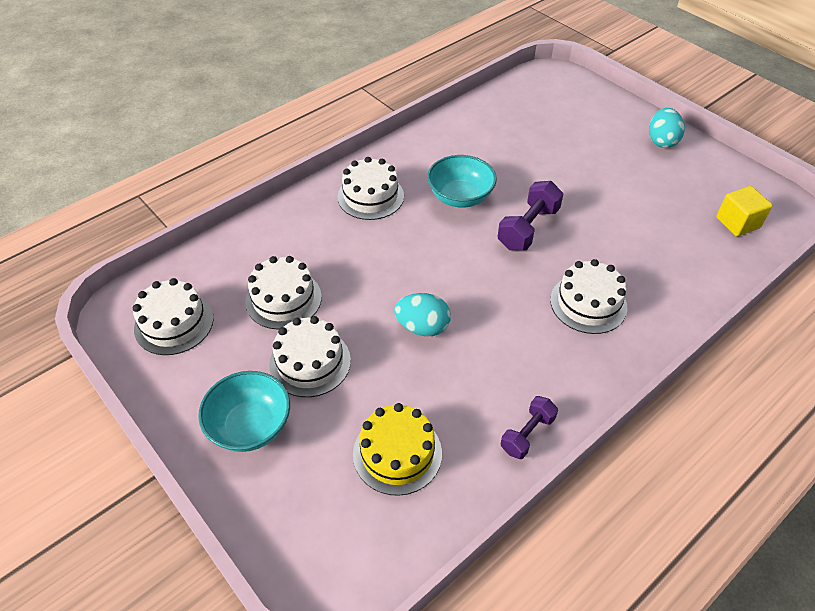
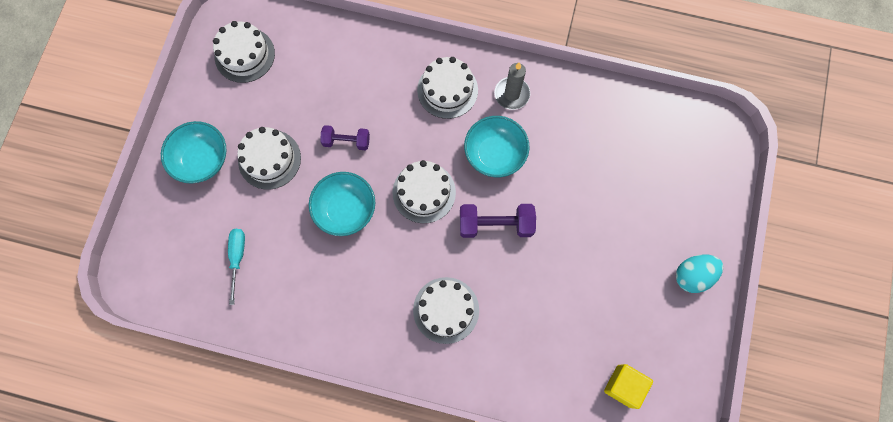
camera: 55 degrees right, 25 degrees up
white cake [245,256,322,330] -> white cake moved to [392,160,456,223]
yellow cake [353,403,442,496] -> turquoise screwdriver [228,229,245,305]
turquoise egg [394,293,451,336] -> turquoise bowl [309,172,375,236]
purple dumbbell [501,396,558,459] -> purple dumbbell moved to [320,125,370,150]
none -> grey candle [494,62,530,110]

